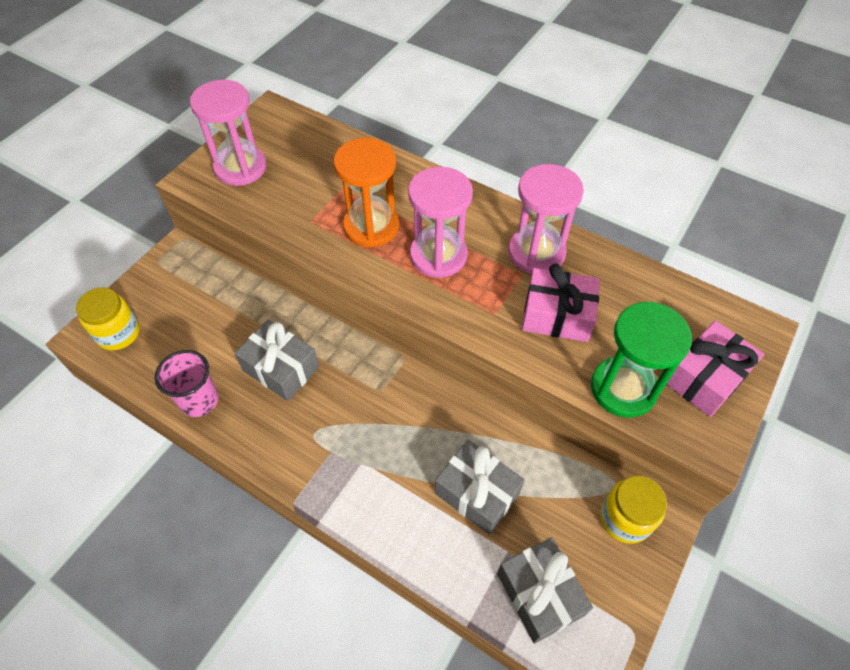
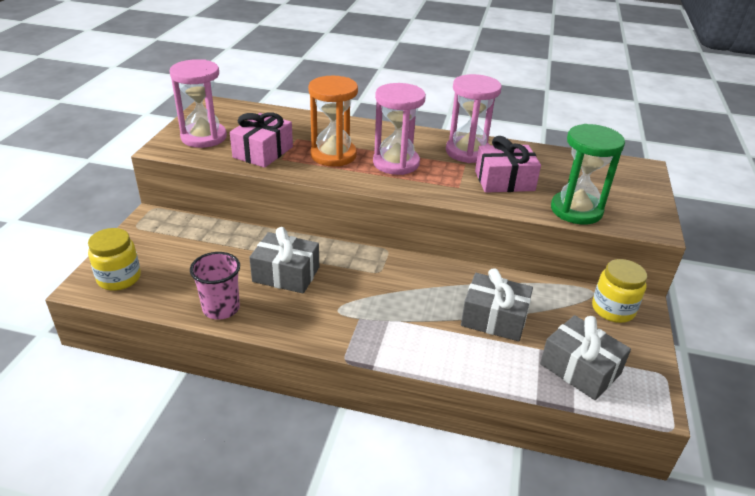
camera: 20 degrees left, 20 degrees down
pink gift [666,321,764,417] -> pink gift moved to [230,113,293,168]

